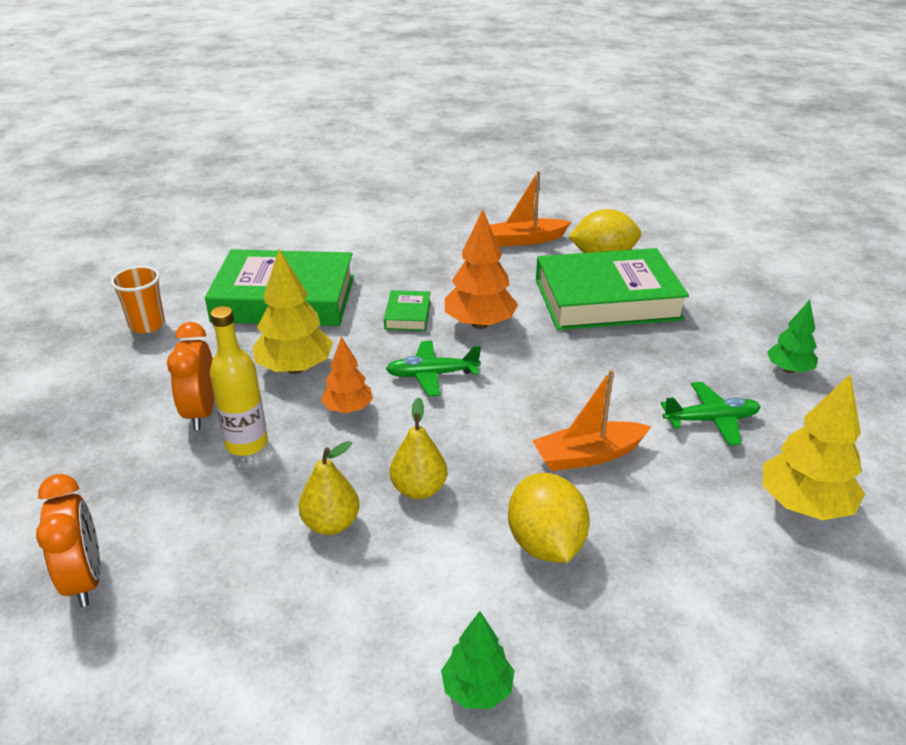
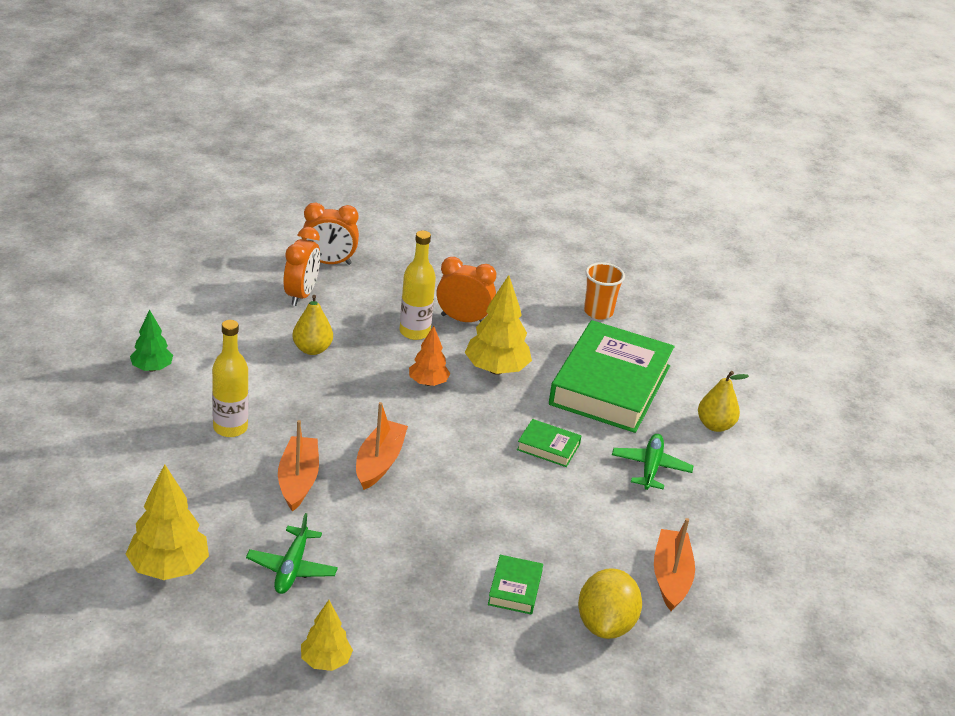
camera: 105 degrees right, 0 degrees up
green plane [386,341,481,397] -> green plane moved to [612,434,693,490]
yellow pear [390,397,447,499] -> yellow pear moved to [698,371,749,432]
orange tree [445,209,518,329] -> none
yellow lemon [508,473,590,563] -> yellow bottle [212,320,248,437]
green book [536,248,689,330] -> green book [488,555,543,615], size x0.42
green tree [767,300,818,373] -> yellow tree [301,600,353,671]
none -> orange clock [284,227,320,306]
none -> orange boat [356,402,408,490]

